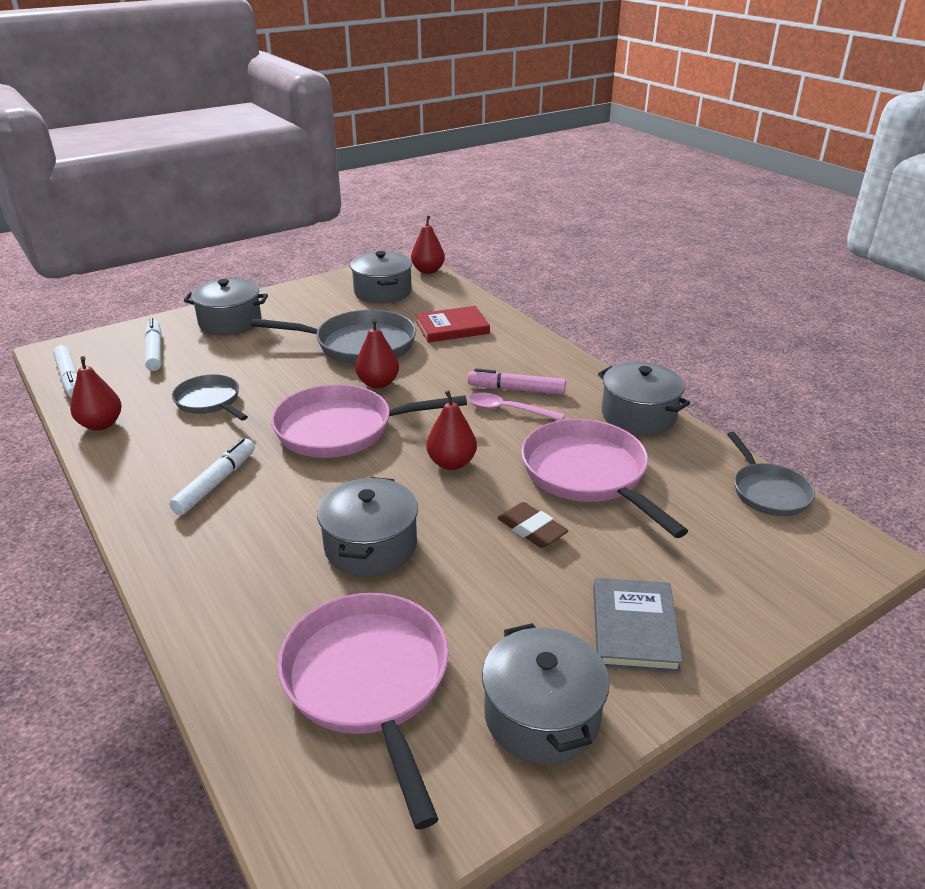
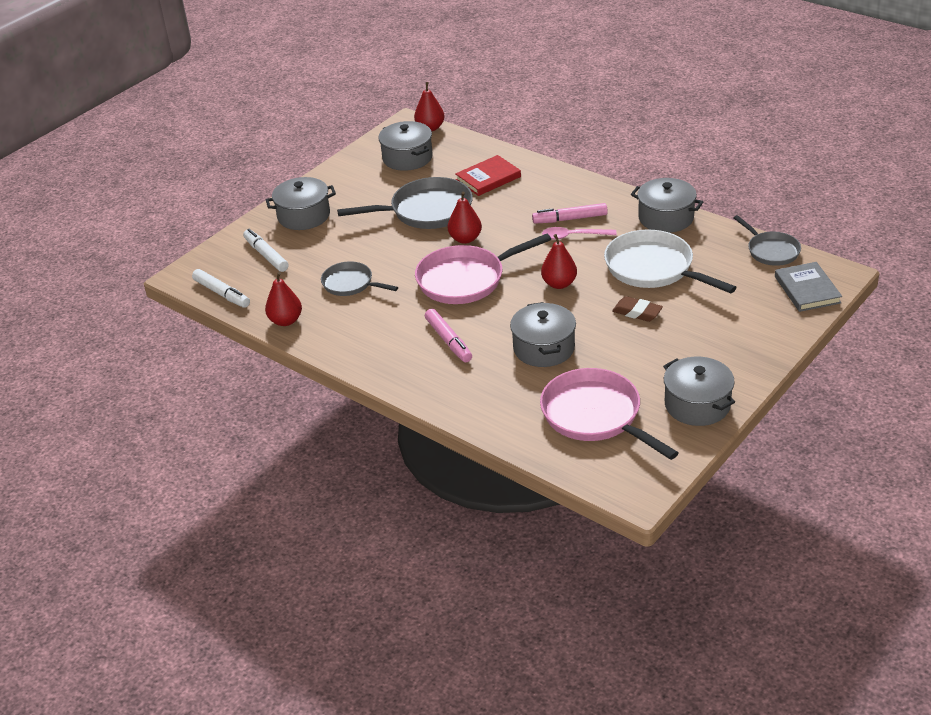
camera: 15 degrees left, 5 degrees up
white marker [169,438,255,515] -> none
pink pan [521,419,688,538] -> white pan [604,229,737,293]
grey book [593,578,683,673] -> grey book moved to [775,262,842,312]
none -> pink marker [425,309,472,362]

